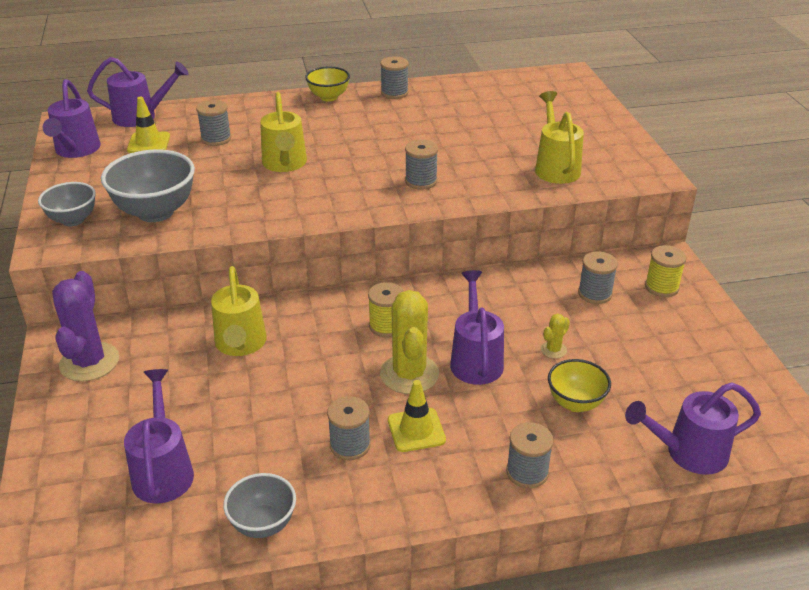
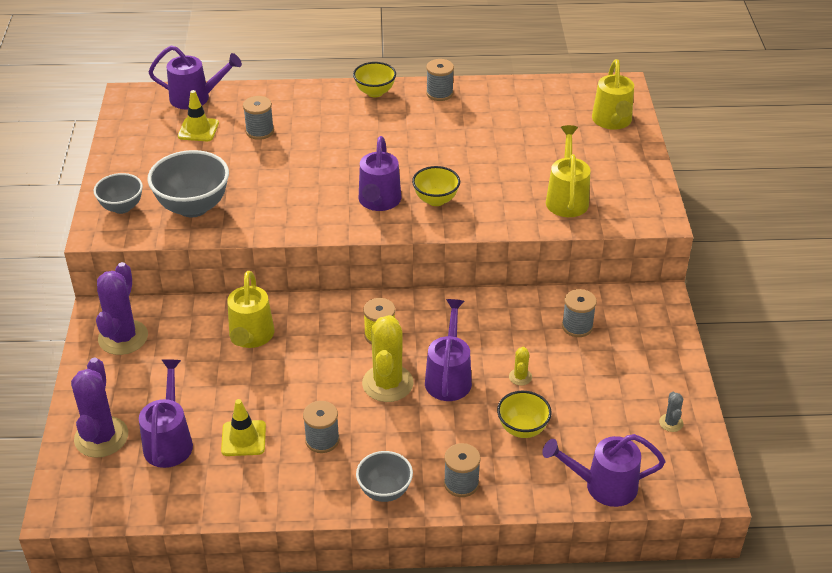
camera: 10 degrees right, 5 degrees up
purple watering can [42,79,101,158] -> purple watering can moved to [358,136,401,211]
grey bowl [223,473,296,538] -> grey bowl moved to [356,451,413,502]
yellow watering can [260,92,307,172] -> yellow watering can moved to [592,59,634,130]
yellow traffic cone [388,380,446,452] -> yellow traffic cone moved to [221,399,266,456]
grey spool [405,140,438,190] -> yellow bowl [412,166,460,206]
yellow cactus [541,314,570,359] -> yellow cactus turned 45 degrees counterclockwise [509,347,532,385]
yellow spool [645,245,687,297] -> none
none -> purple cactus [71,358,128,458]
none -> grey cactus [659,391,683,432]

